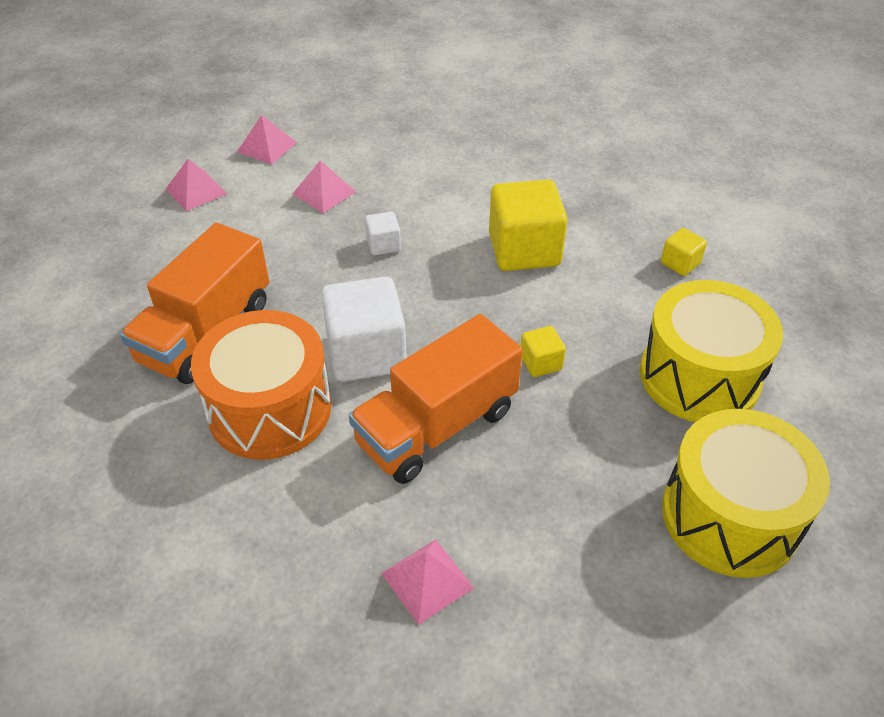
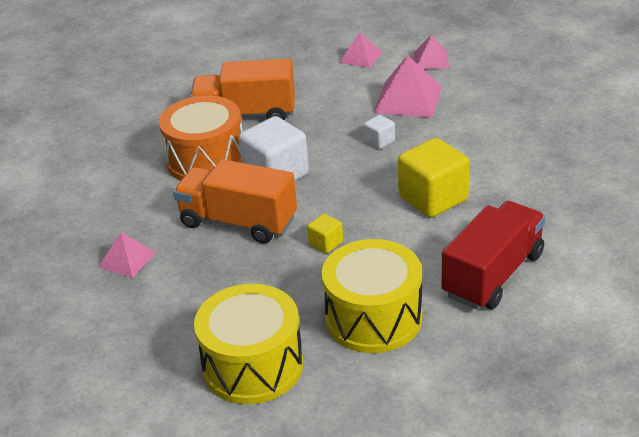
camera: 65 degrees right, 10 degrees down
pink pyramid [293,160,356,213] -> pink pyramid [374,55,442,118], size x1.67
yellow cube [661,228,707,276] -> red truck [442,201,545,310]

